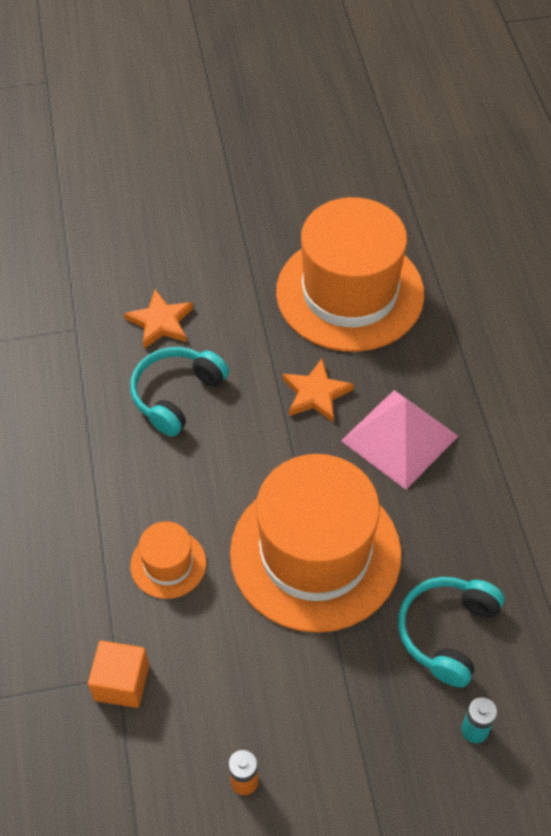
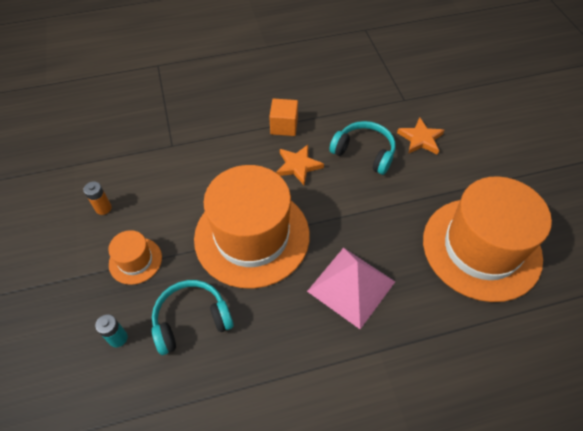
camera: 85 degrees right, 0 degrees up
orange cube [88,640,149,708] -> orange cube moved to [269,99,298,136]
orange hat [130,521,206,599] -> orange hat moved to [108,230,162,285]
orange star [282,359,354,423] -> orange star moved to [276,145,324,185]
turquoise headphones [398,577,504,687] -> turquoise headphones turned 45 degrees counterclockwise [152,280,234,355]

